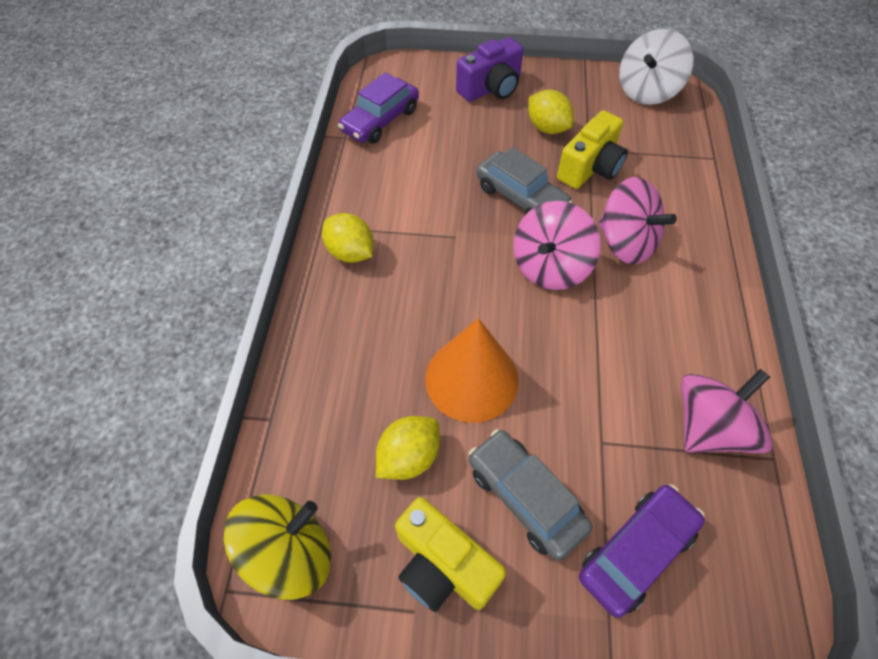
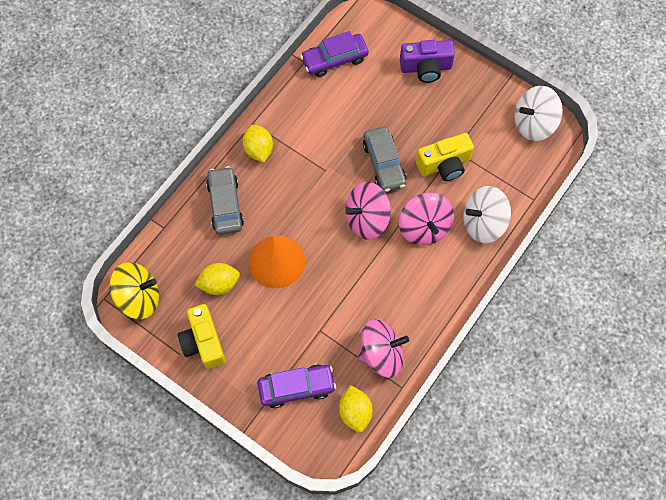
camera: 30 degrees right, 10 degrees up
grey car [469,429,592,560] -> grey car moved to [206,166,244,235]
yellow lemon [528,90,574,134] -> yellow lemon moved to [339,385,373,433]
none -> white spinning top [463,186,511,243]

